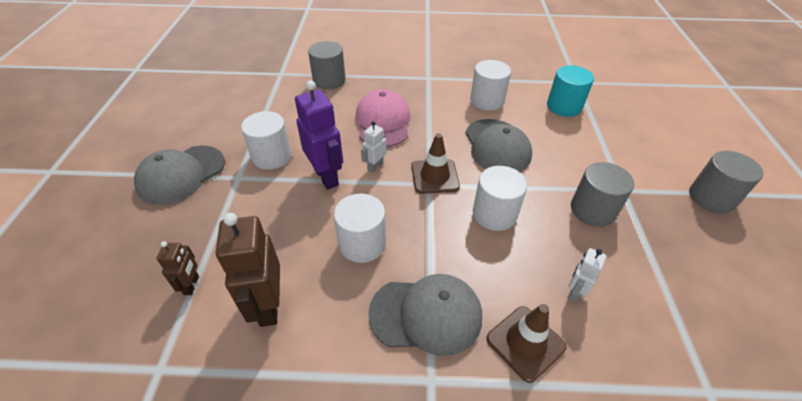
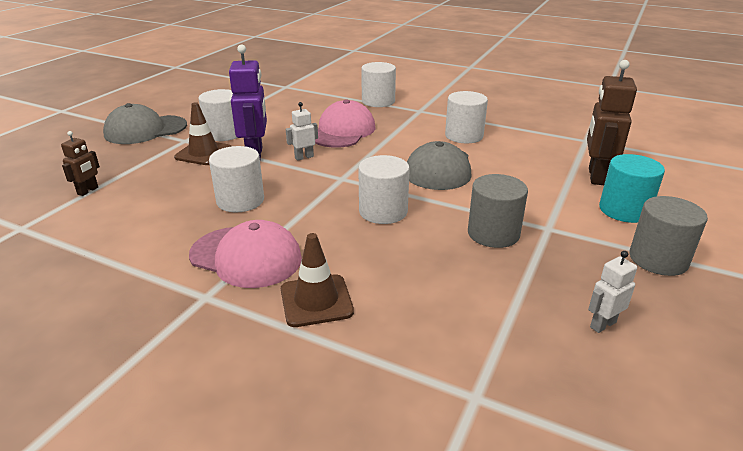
camera: 25 degrees right, 15 degrees down
brown robot [216,213,280,327] -> brown robot moved to [587,60,637,185]
grey cylinder [308,41,346,90] -> none
grey cap [368,274,482,356] -> pink cap [189,220,302,288]
brown traffic cone [411,133,460,194] -> brown traffic cone moved to [174,102,232,165]
turquoise cylinder [547,65,594,117] -> turquoise cylinder moved to [599,154,665,223]
white robot [568,248,606,302] -> white robot moved to [588,251,637,333]
none -> white cylinder [361,62,396,107]

